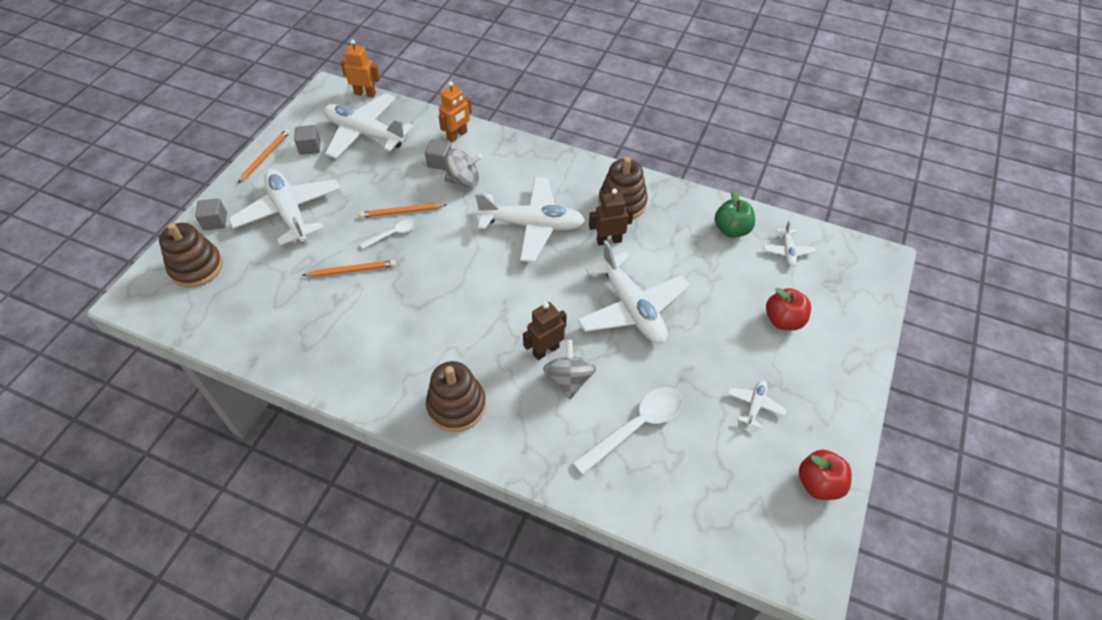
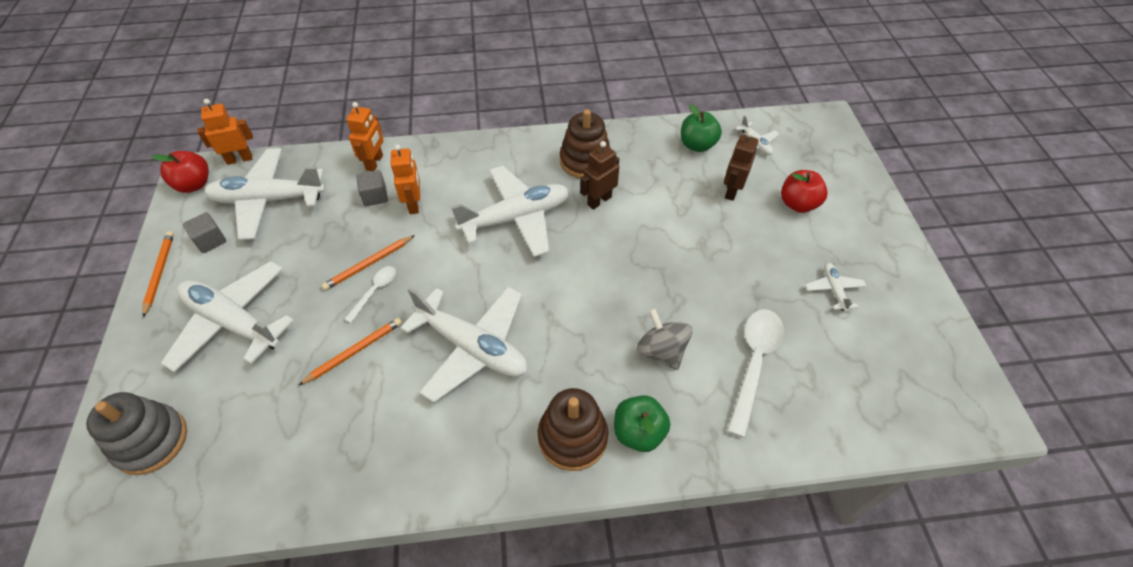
camera: 30 degrees left, 0 degrees up
brown stacking toy [159,223,223,288] -> grey stacking toy [86,392,187,475]
grey cube [195,198,227,230] -> none
grey spinning top [445,149,482,188] -> orange robot [391,144,420,214]
brown robot [523,302,567,360] -> brown robot moved to [724,131,758,201]
white plane [577,240,690,344] -> white plane moved to [400,287,528,403]
red apple [799,450,852,500] -> red apple moved to [152,151,209,193]
none -> green apple [614,395,670,452]

